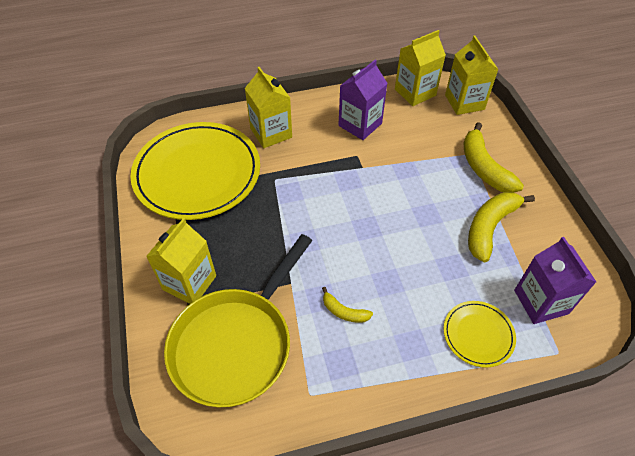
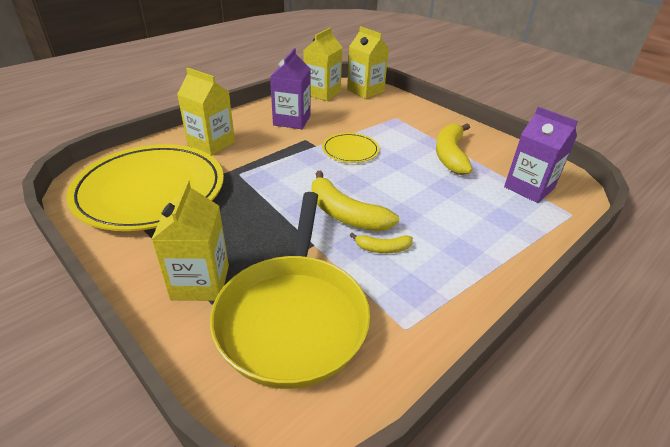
camera: 30 degrees left, 15 degrees down
yellow plate [443,301,516,368] -> yellow plate moved to [322,133,380,163]
yellow banana [464,122,524,193] -> yellow banana moved to [312,171,399,231]

